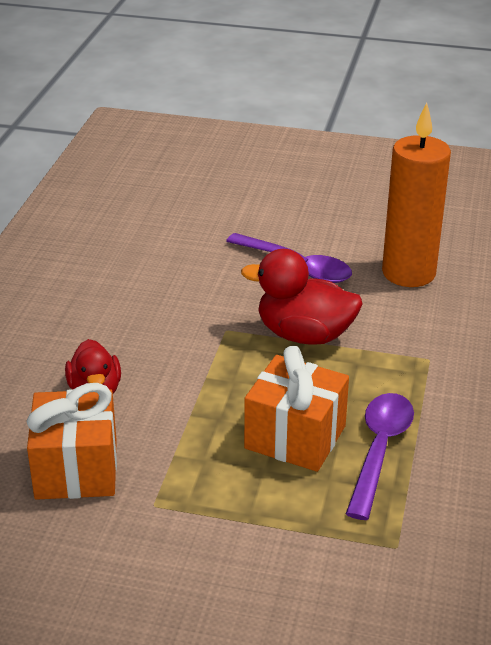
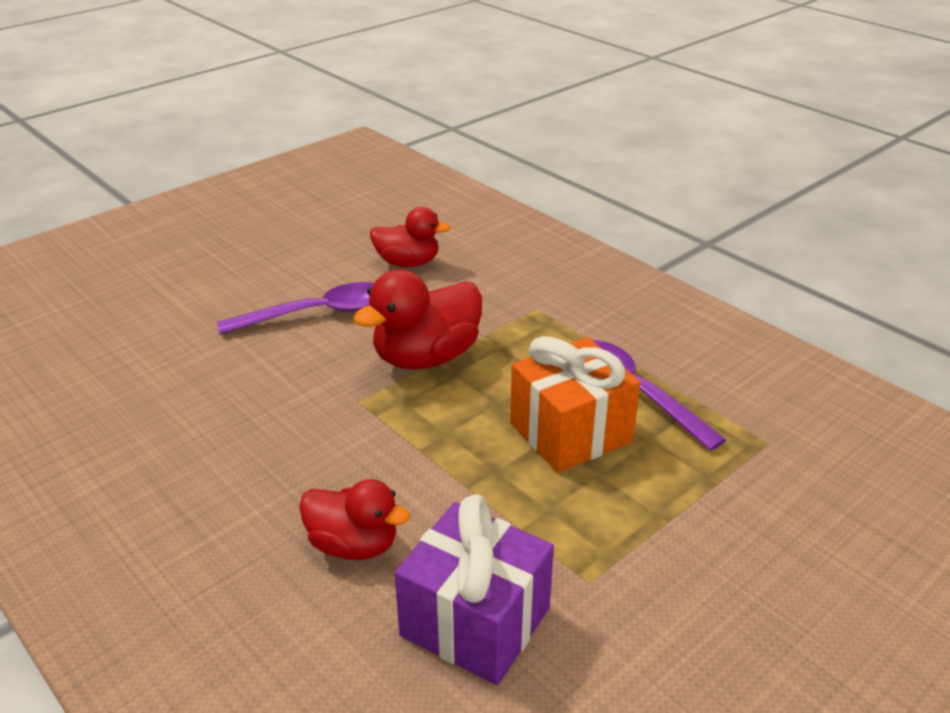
camera: 55 degrees left, 0 degrees up
orange gift [27,383,117,500] -> purple gift [395,494,554,685]
orange candle [382,103,451,287] -> red duck [370,207,451,267]

